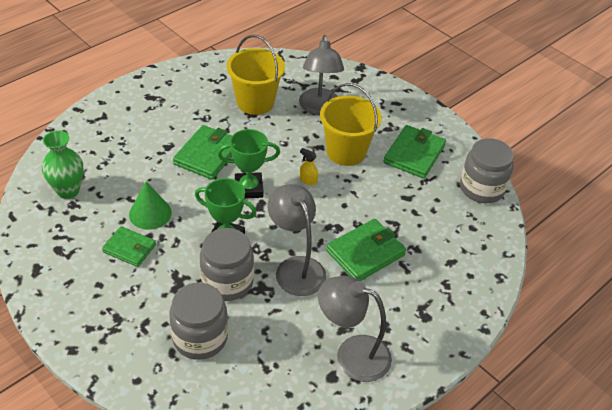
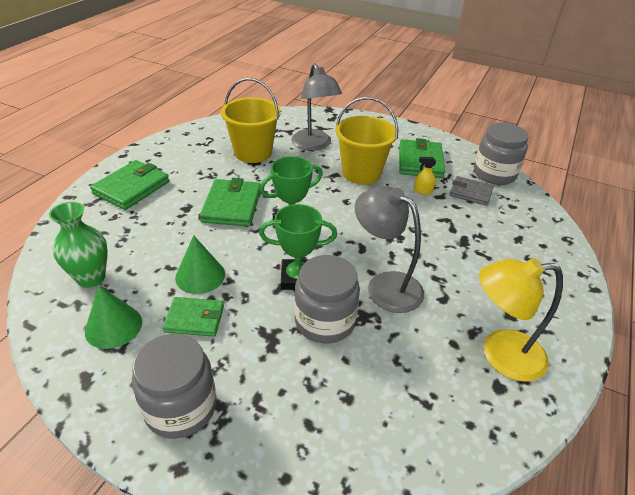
camera: 20 degrees left, 5 degrees down
grey jar [169,283,228,360] -> grey jar moved to [132,334,217,439]
yellow spray bottle [300,148,318,185] -> yellow spray bottle moved to [414,157,436,194]
grey lamp [318,276,392,382] -> yellow lamp [479,258,563,382]
green wallet [326,219,406,281] -> green wallet moved to [90,160,169,210]
none -> green cone [85,285,142,349]
none -> grey wallet [449,176,494,206]

